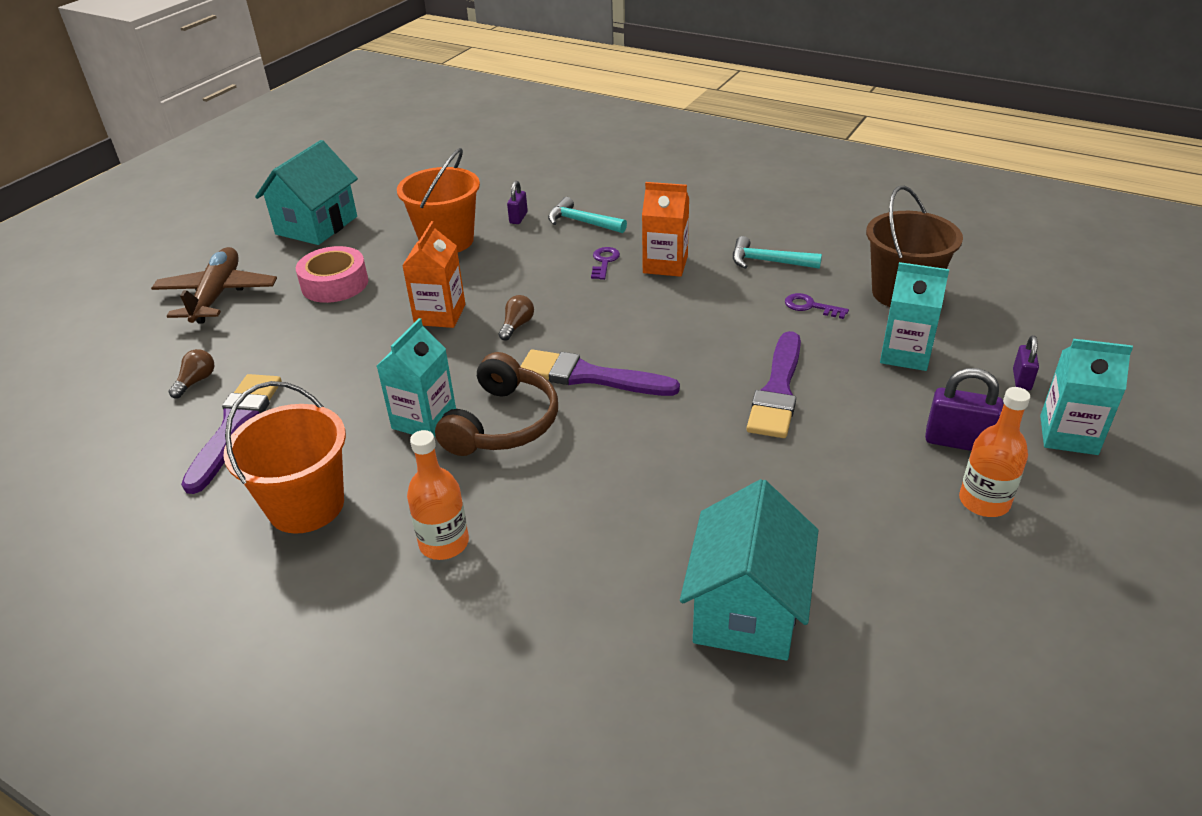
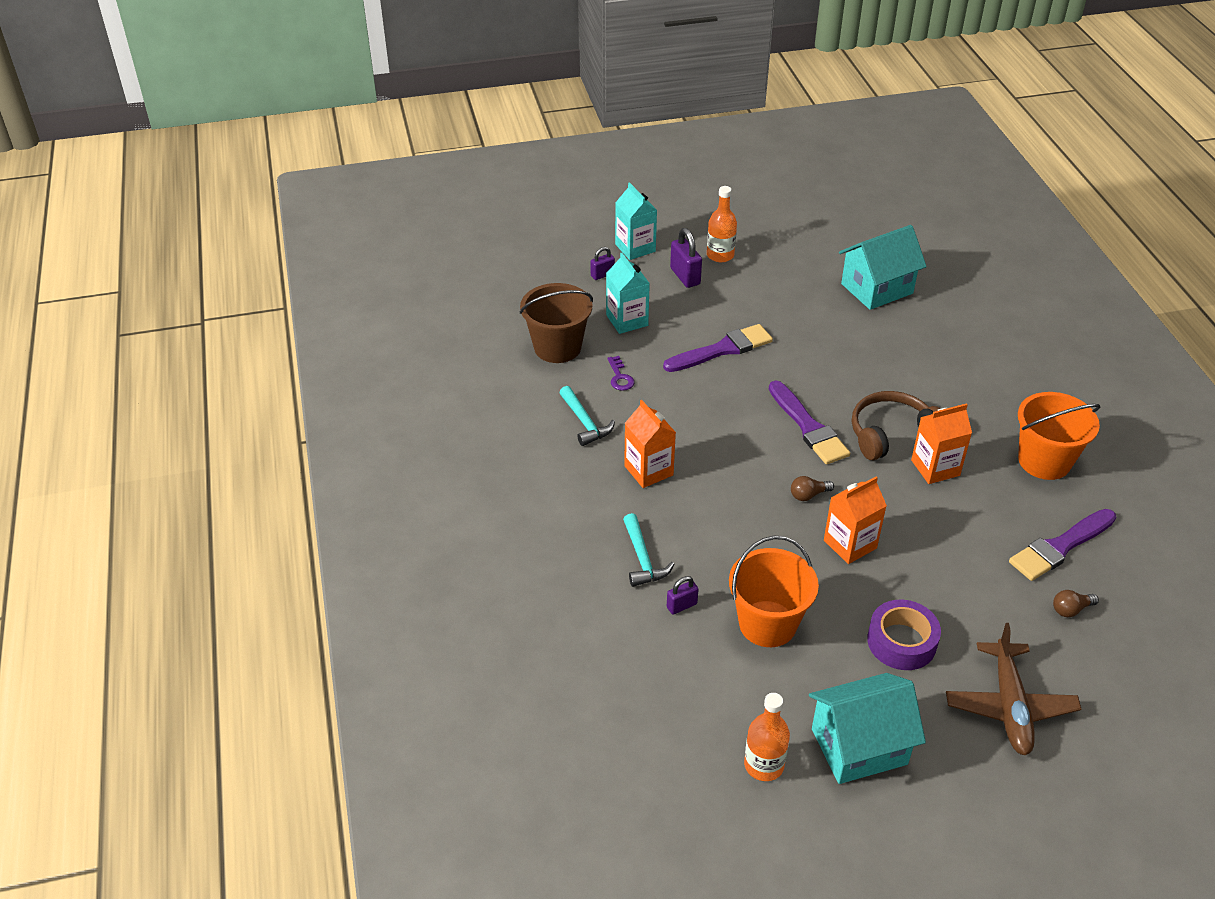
camera: 135 degrees left, 5 degrees up
brown plane [151,247,277,324] -> brown plane turned 45 degrees counterclockwise [946,623,1081,756]
pink tape [296,246,368,303] -> purple tape [867,600,941,670]
turquoise carton [377,318,456,437] -> orange carton [911,403,972,484]
orange bottle [407,430,469,560] -> orange bottle moved to [744,693,790,781]
purple key [591,247,620,280] -> none

